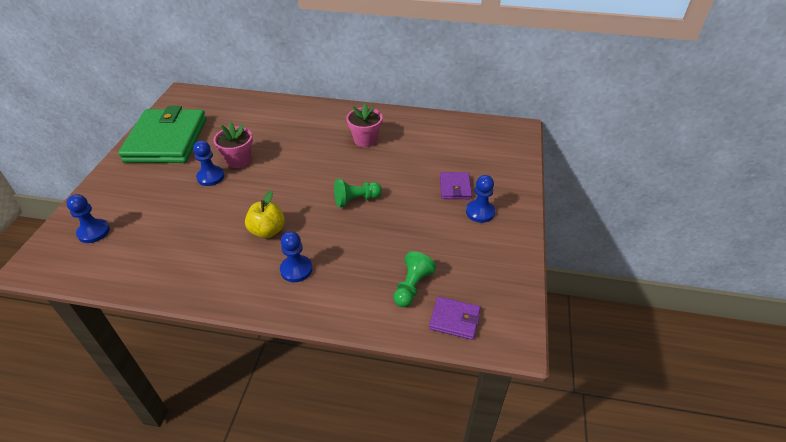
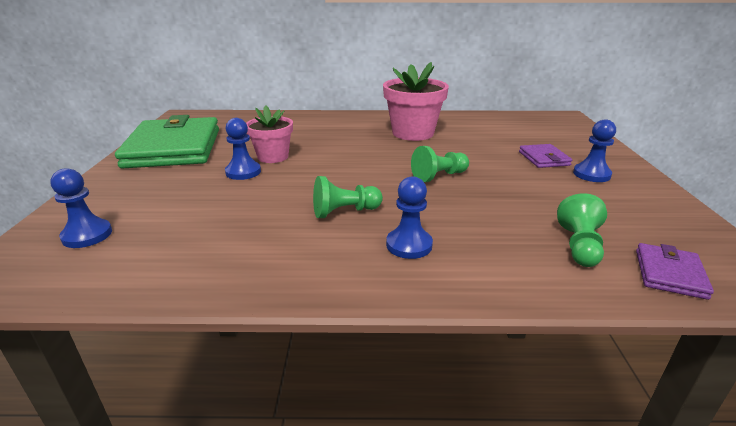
camera: 10 degrees left, 15 degrees down
yellow apple [245,191,285,238] -> green pawn [313,176,383,218]
pink flower pot [346,103,383,147] -> pink flower pot [383,62,449,141], size x1.55
purple wallet [429,296,481,340] -> purple wallet turned 75 degrees counterclockwise [636,243,714,300]

